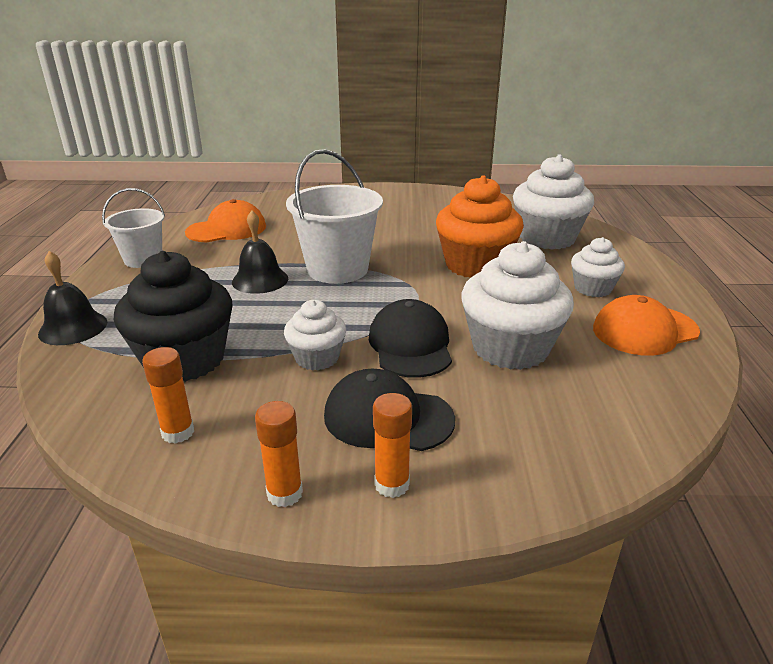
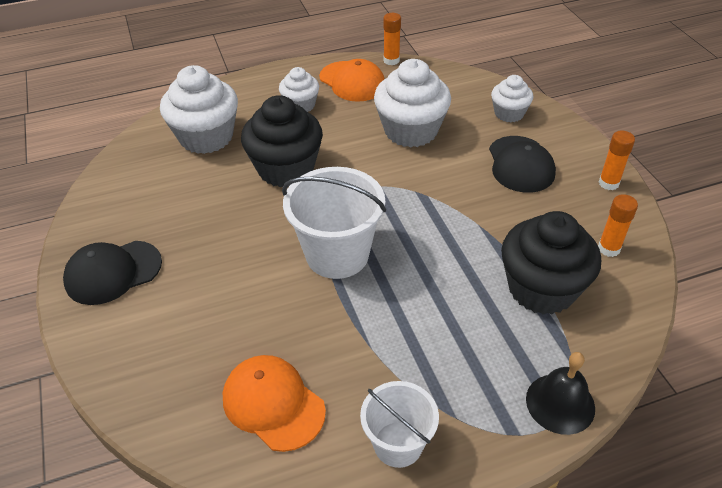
camera: 110 degrees left, 15 degrees up
black bell [232,211,288,294] -> none
white cupcake [284,300,346,370] -> white cupcake moved to [491,75,533,122]
black cap [369,299,452,378] -> black cap moved to [63,241,162,305]
orange glue stick [373,393,412,498] -> orange glue stick moved to [383,13,401,65]
orange cupcake [436,175,524,278] -> black cupcake [241,95,323,187]

